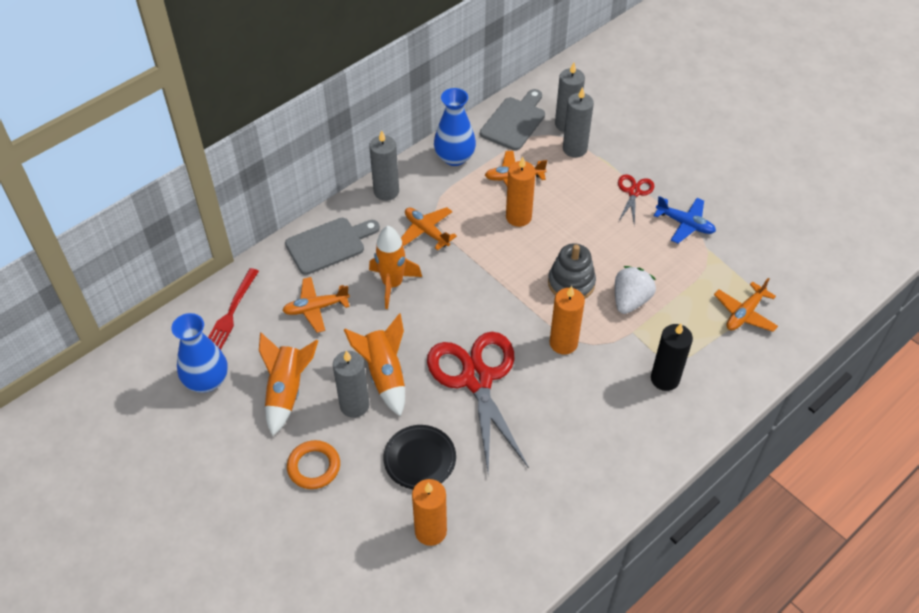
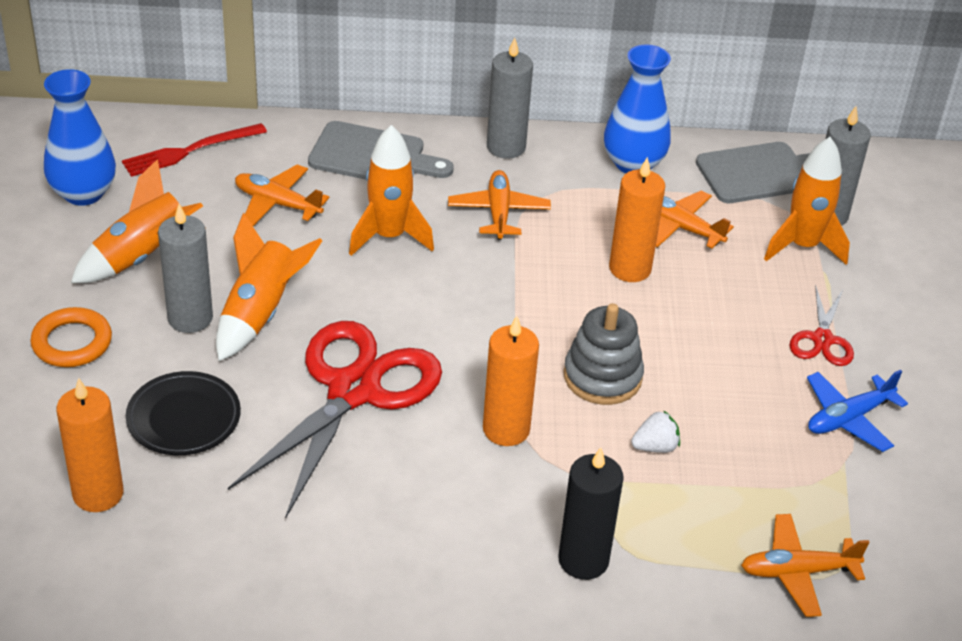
camera: 40 degrees right, 10 degrees down
grey candle [563,87,594,158] -> orange rocket [764,137,850,265]
white strawberry [615,266,656,314] -> white strawberry [631,410,680,453], size x0.58
red scissors [618,174,654,226] -> red scissors turned 135 degrees clockwise [789,285,854,366]
blue plane [654,196,716,243] -> blue plane turned 75 degrees clockwise [807,370,908,452]

